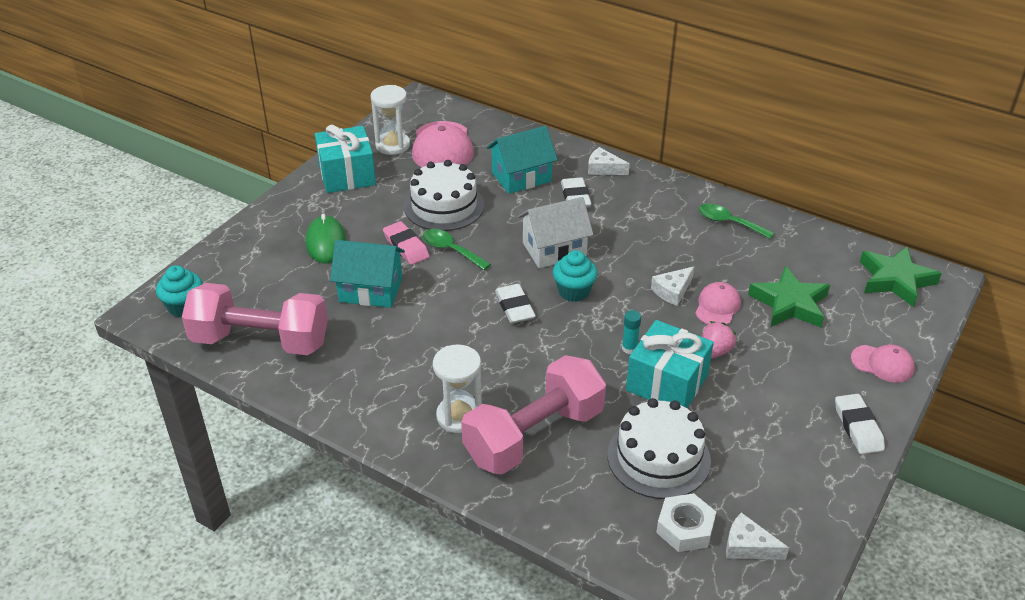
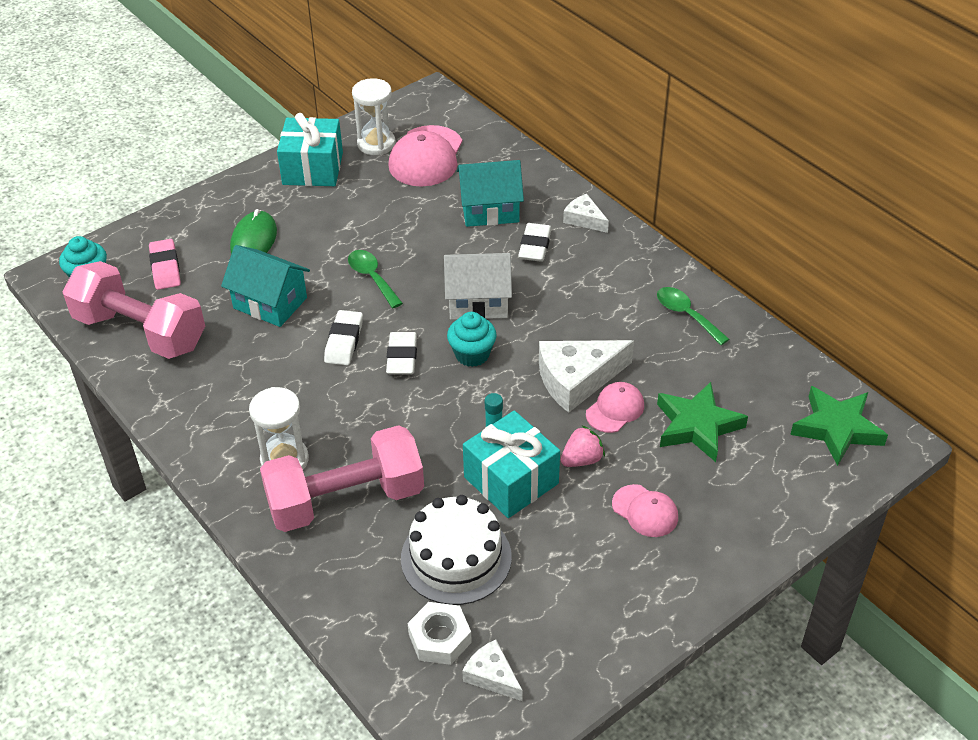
camera: 20 degrees right, 5 degrees up
pink eraser [383,221,430,265] -> pink eraser moved to [149,239,181,290]
white cake [404,160,484,231] -> none
white cheese [651,266,694,306] -> white cheese [539,340,634,413], size x1.81
white eraser [835,394,885,454] -> white eraser moved to [324,310,363,365]
pink cap [851,344,915,382] -> pink cap moved to [612,484,678,537]

